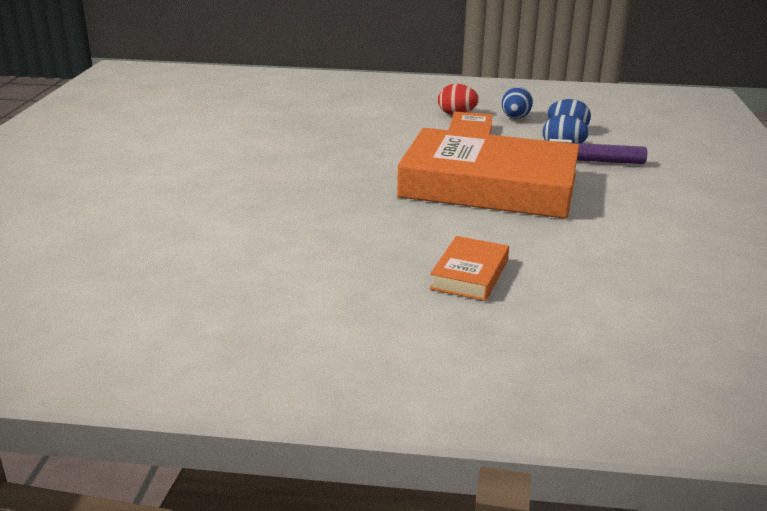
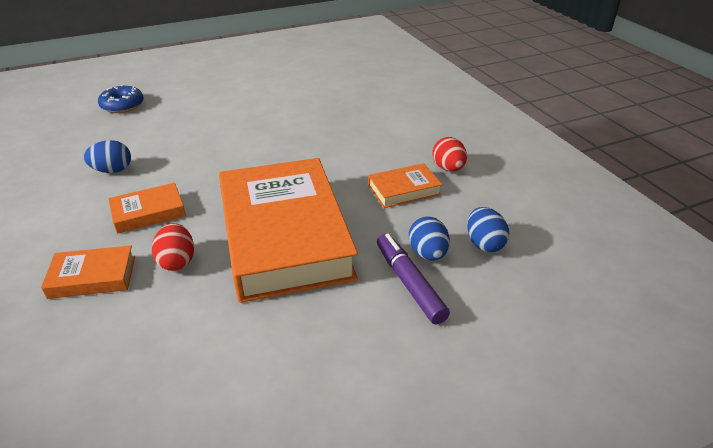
camera: 60 degrees right, 10 degrees up
blue egg [501,87,533,119] -> blue egg moved to [84,140,131,173]
none -> blue donut [98,84,144,113]
none -> orange book [108,183,186,234]
none -> red egg [152,223,194,271]

